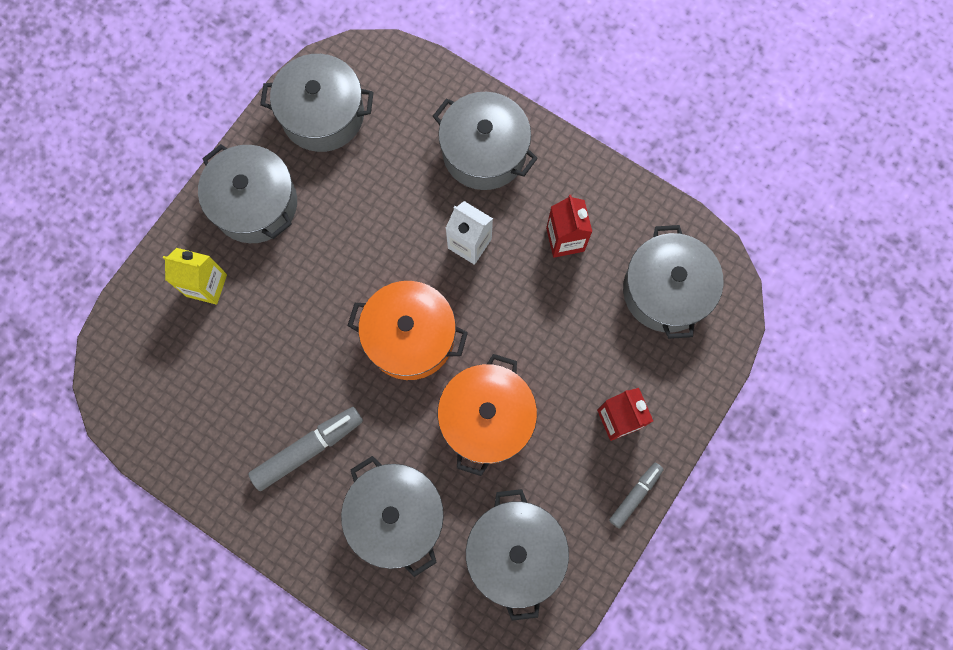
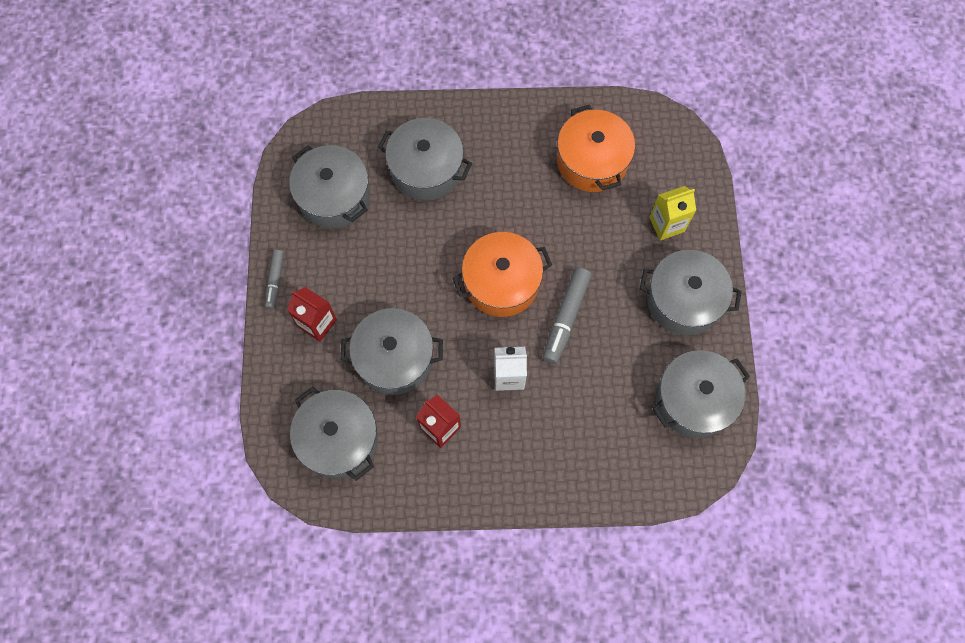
camera: 145 degrees right, 5 degrees down
grey marker [248,407,363,491] -> grey marker moved to [543,267,592,364]
grey pot [433,92,538,190] -> grey pot moved to [340,308,443,395]
orange pot [437,354,537,476] -> orange pot moved to [557,105,635,192]

